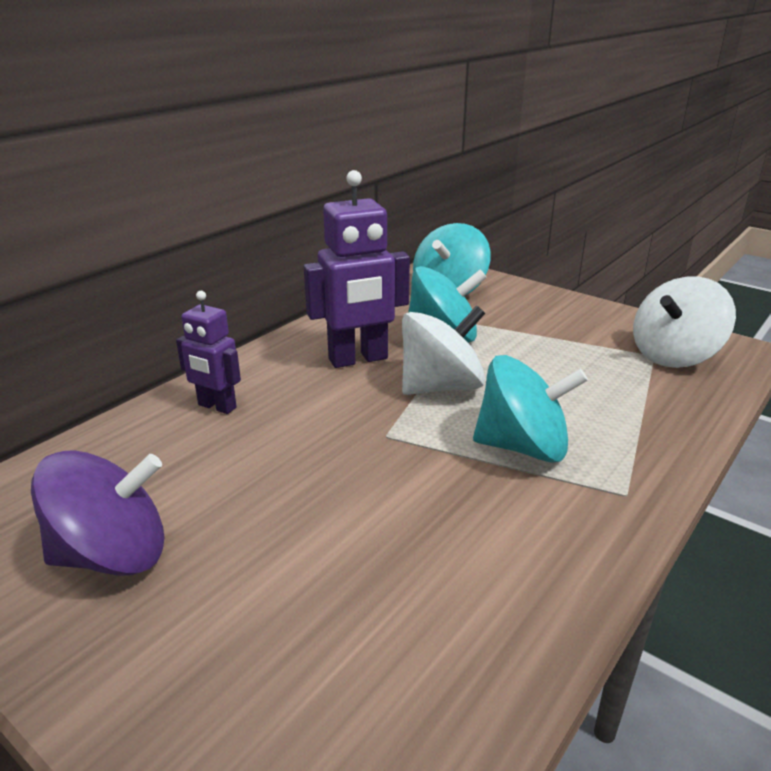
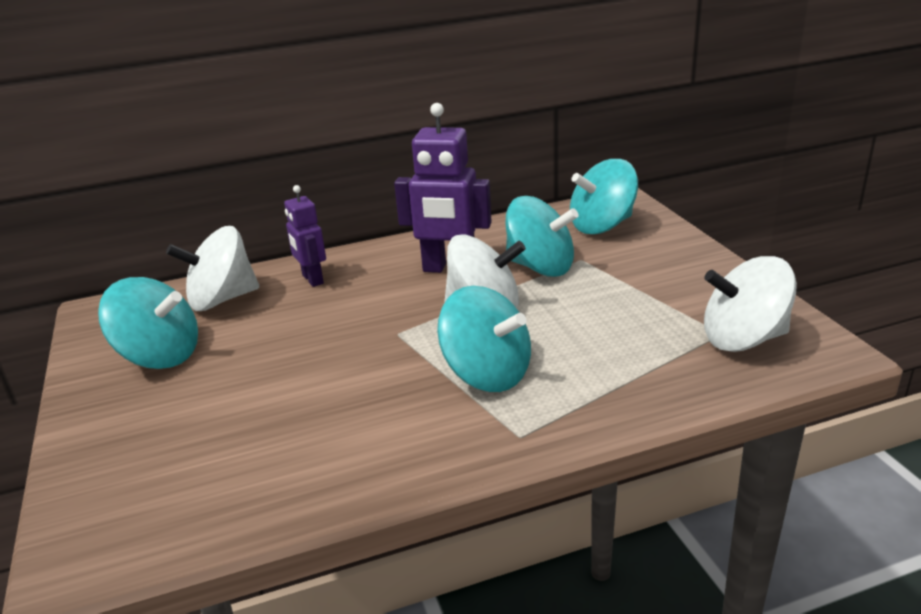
camera: 35 degrees right, 0 degrees up
purple spinning top [31,450,165,576] -> turquoise spinning top [98,277,198,369]
none -> white spinning top [166,226,259,311]

